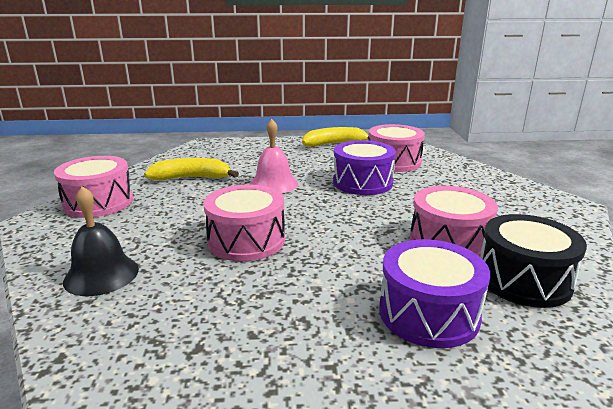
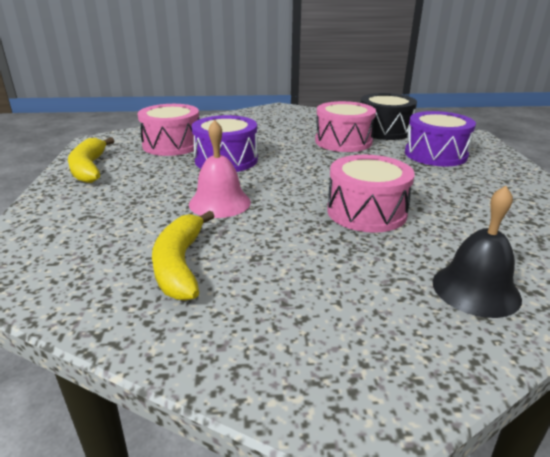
camera: 90 degrees left, 5 degrees up
pink drum [54,156,133,218] -> none

